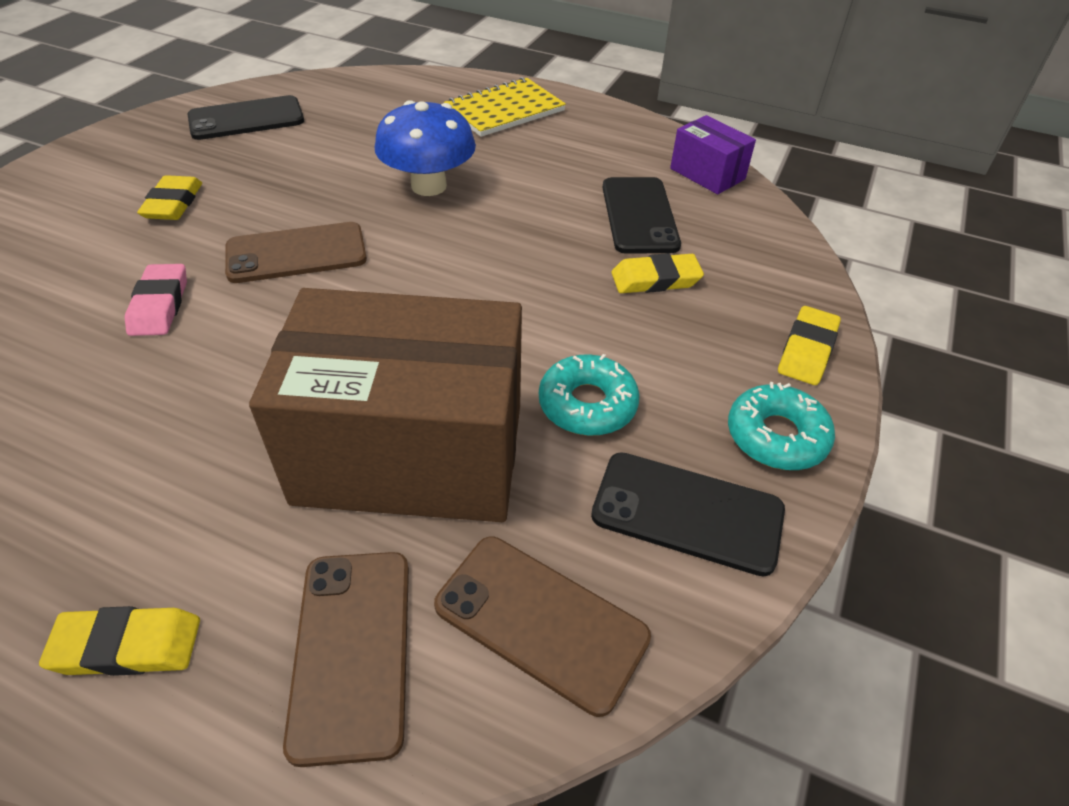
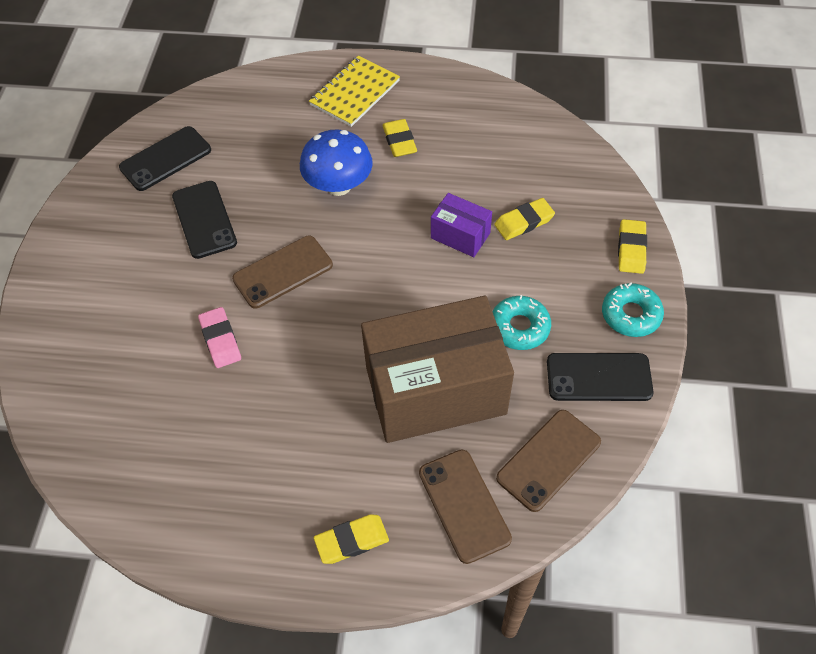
camera: 15 degrees left, 10 degrees up
yellow eraser [137,175,202,220] -> yellow eraser moved to [382,119,417,157]
brown phone [434,537,651,717] -> brown phone turned 60 degrees counterclockwise [496,410,601,512]
black phone [602,177,681,254] -> black phone moved to [172,181,237,259]
purple box [670,115,756,194] -> purple box moved to [431,193,492,257]

